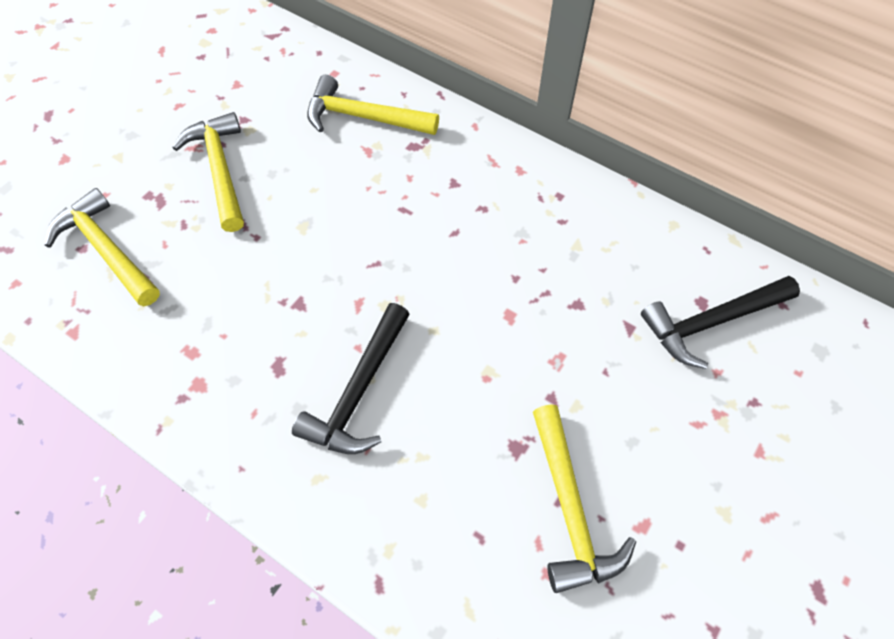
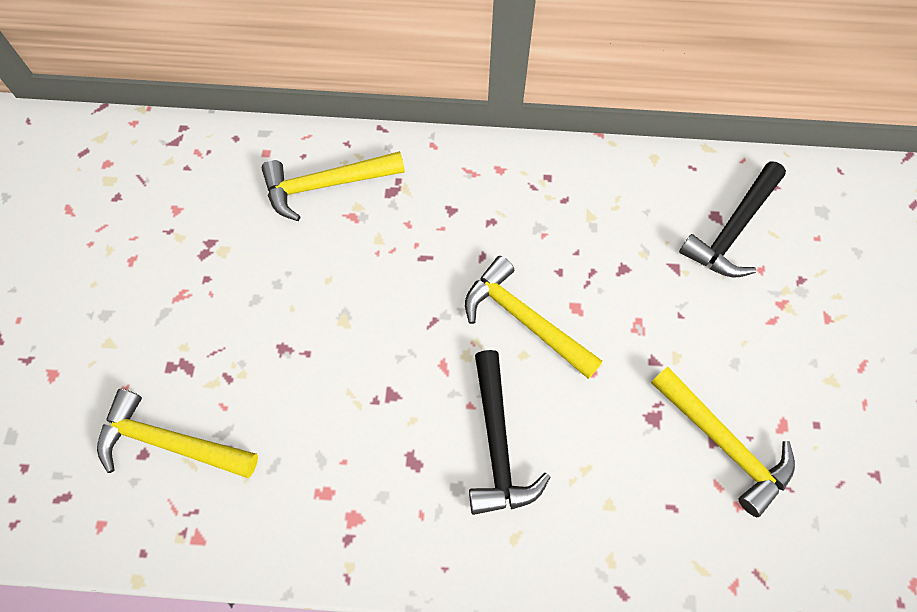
camera: 30 degrees left, 5 degrees up
yellow hammer [172,112,244,232] -> yellow hammer moved to [465,256,603,379]

